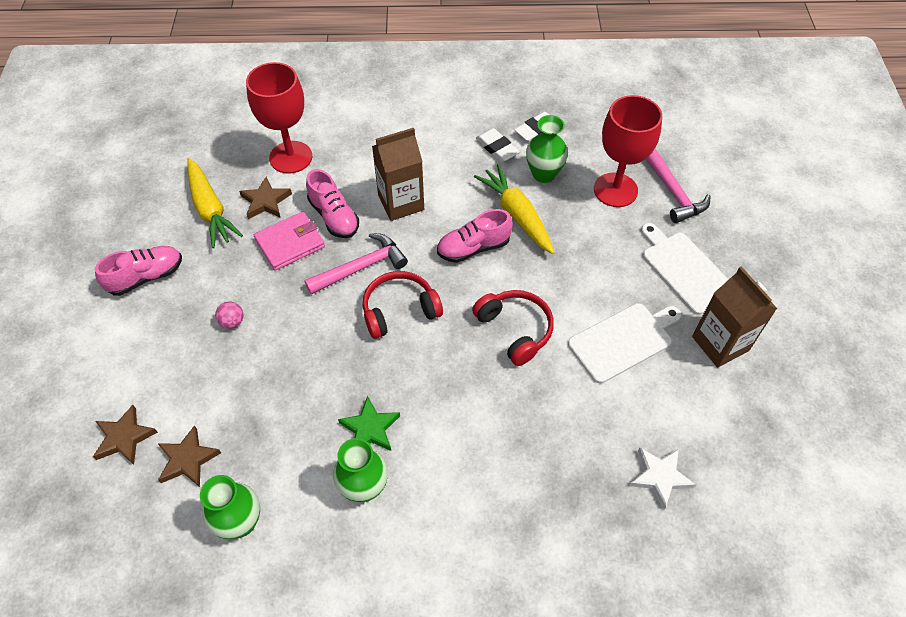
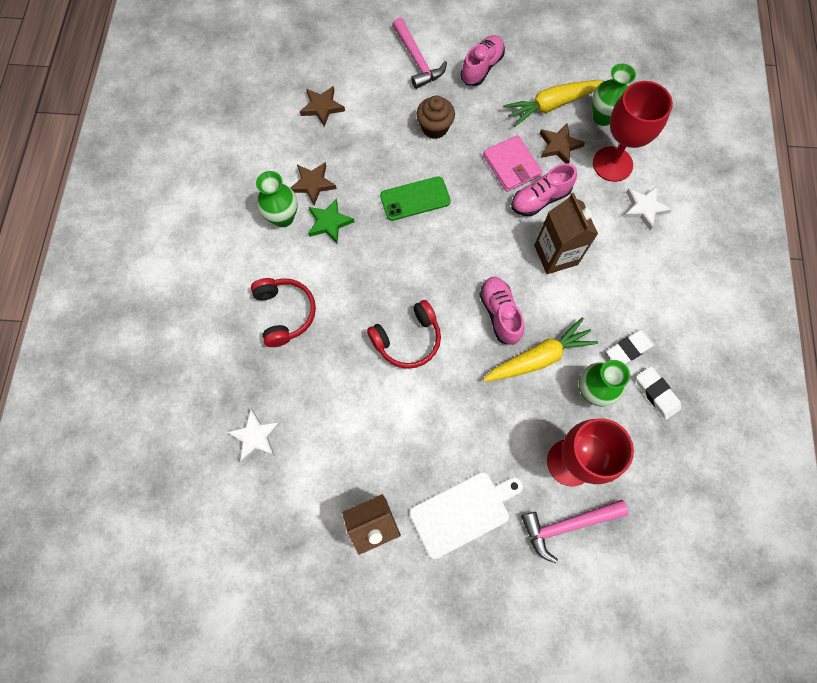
camera: 95 degrees right, 15 degrees up
brown star [93,405,158,465] -> brown star moved to [291,162,337,205]
pink shoe [95,246,182,296] -> pink shoe turned 120 degrees counterclockwise [461,35,505,86]
green vase [200,475,260,539] -> green vase moved to [592,64,636,126]
pink ball [215,301,244,329] -> brown cupcake [416,95,455,139]
pink hammer [304,233,408,294] -> pink hammer moved to [392,17,447,89]
red headphones [362,271,443,339] -> red headphones moved to [251,278,316,347]
white cutting board [568,303,681,383] -> none
none -> green phone [380,176,451,221]
none -> white star [623,186,672,230]

